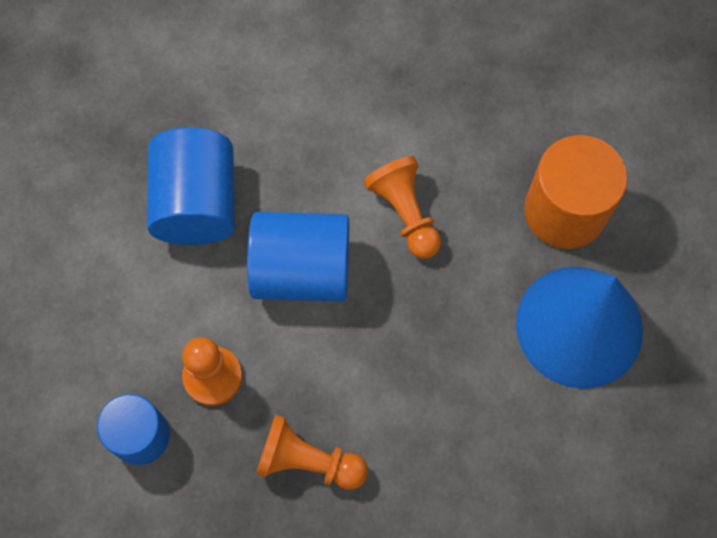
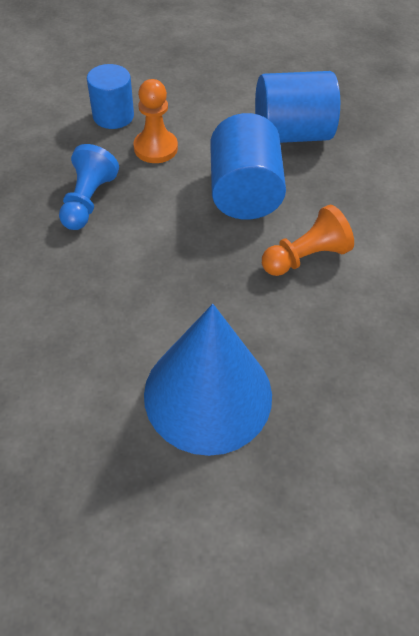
camera: 85 degrees right, 15 degrees down
orange pawn [256,415,368,490] -> blue pawn [59,144,119,230]
orange cylinder [524,135,627,249] -> none

